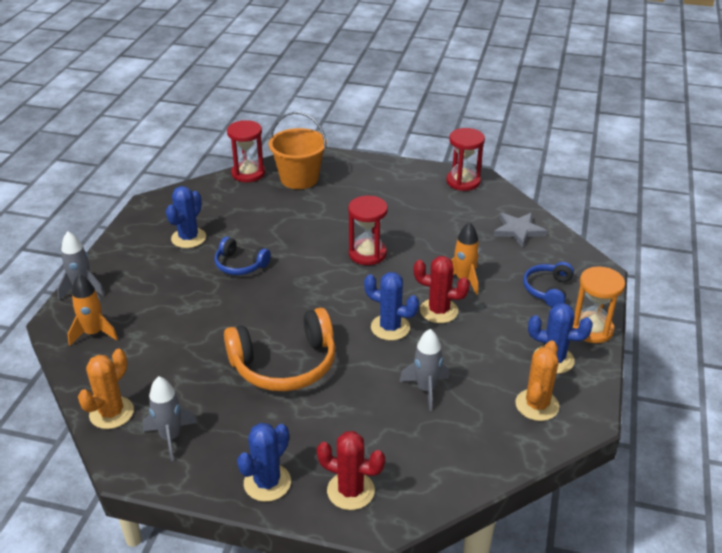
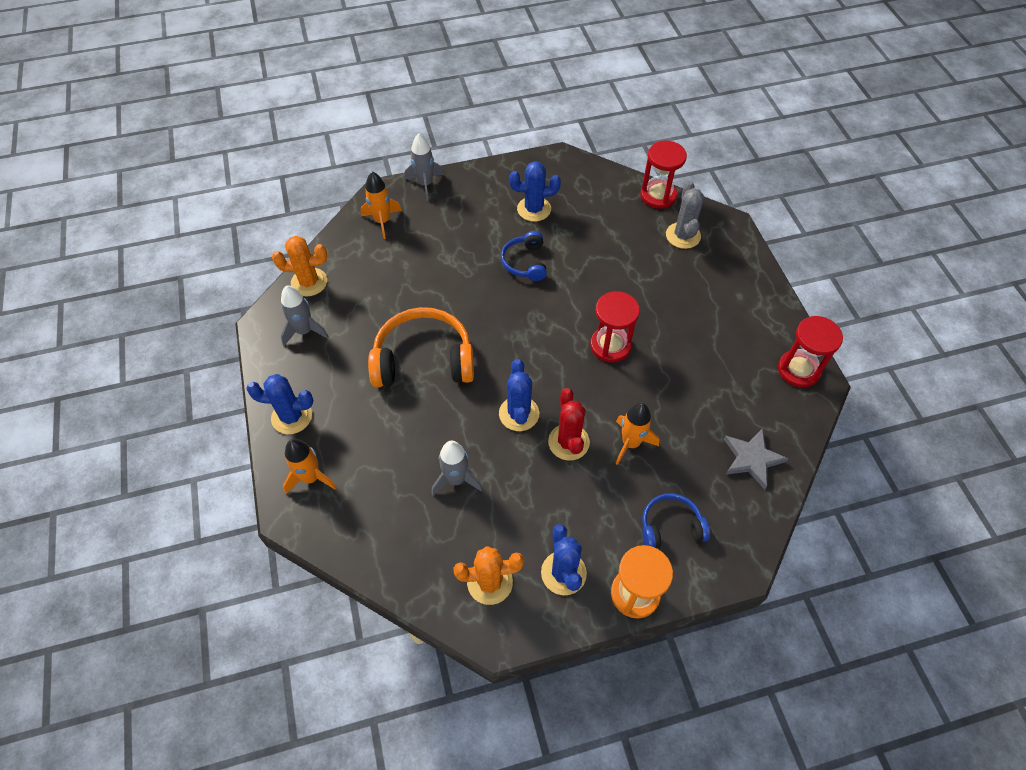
camera: 60 degrees right, 20 degrees up
orange headphones [224,308,336,391] -> orange headphones turned 135 degrees clockwise [368,307,474,388]
orange bucket [269,112,327,189] -> grey cactus [666,181,704,249]
red cactus [317,431,385,510] -> orange rocket [283,439,337,494]

